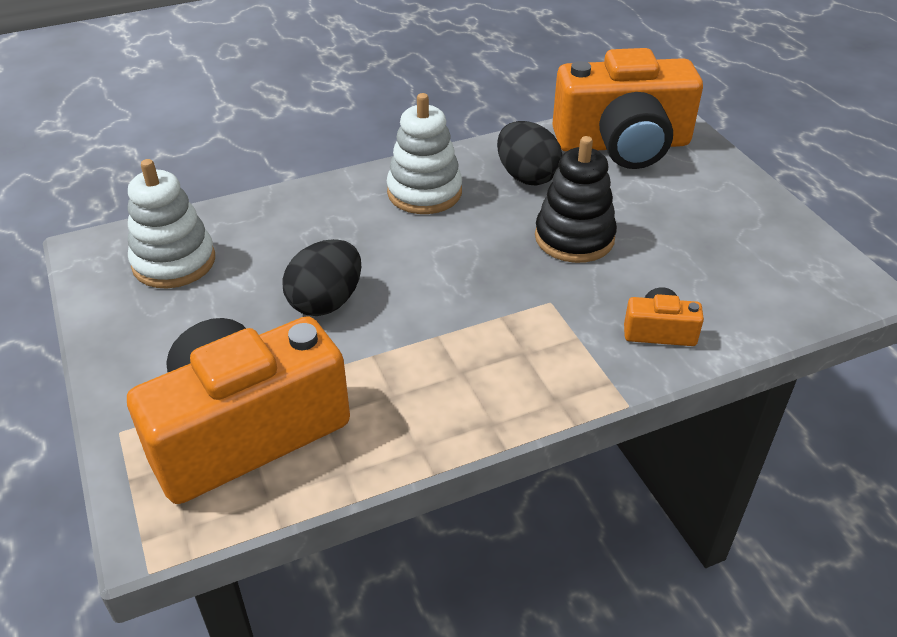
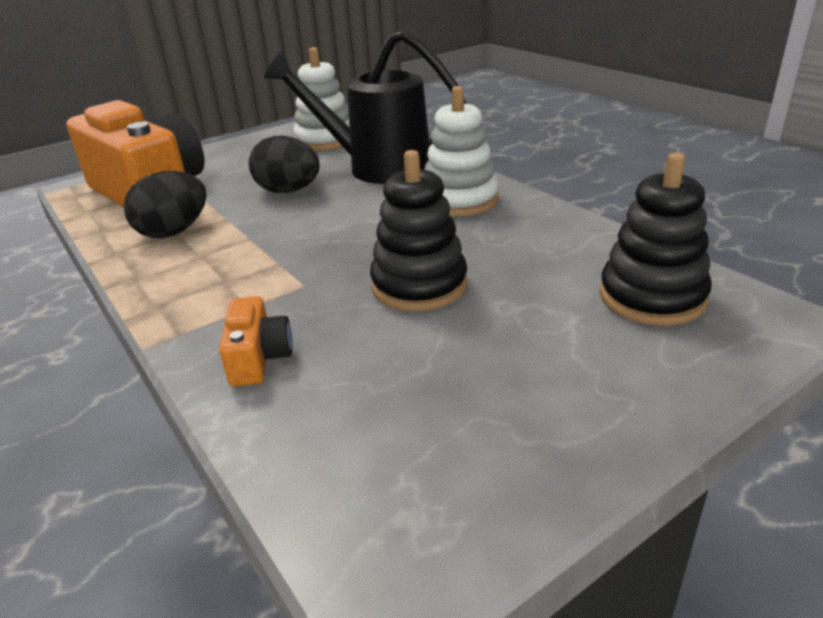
camera: 80 degrees right, 10 degrees down
black egg [497,121,562,185] -> black egg moved to [124,171,206,238]
orange camera [552,48,703,169] -> black stacking toy [600,153,712,326]
none -> black watering can [264,30,467,184]

